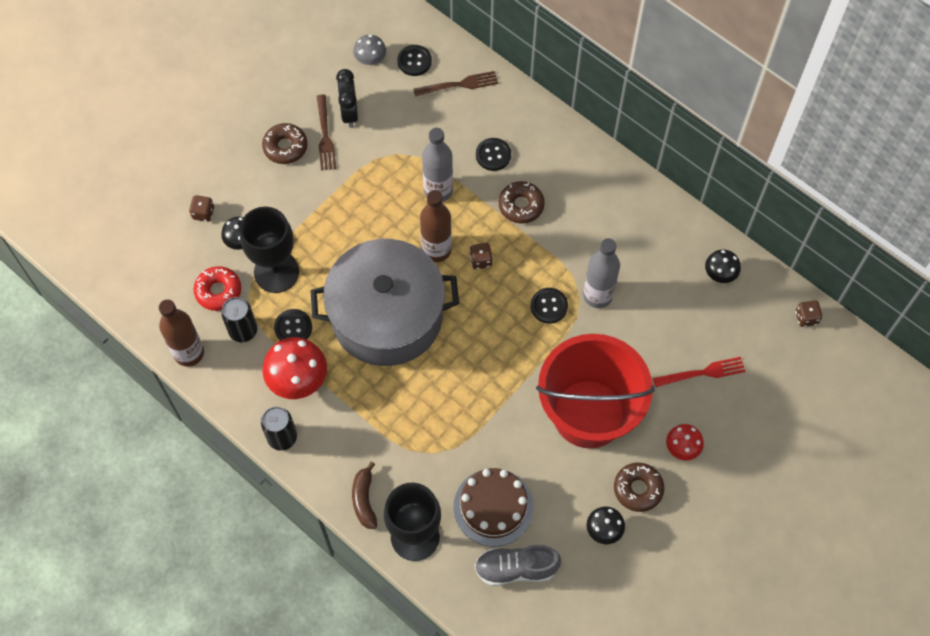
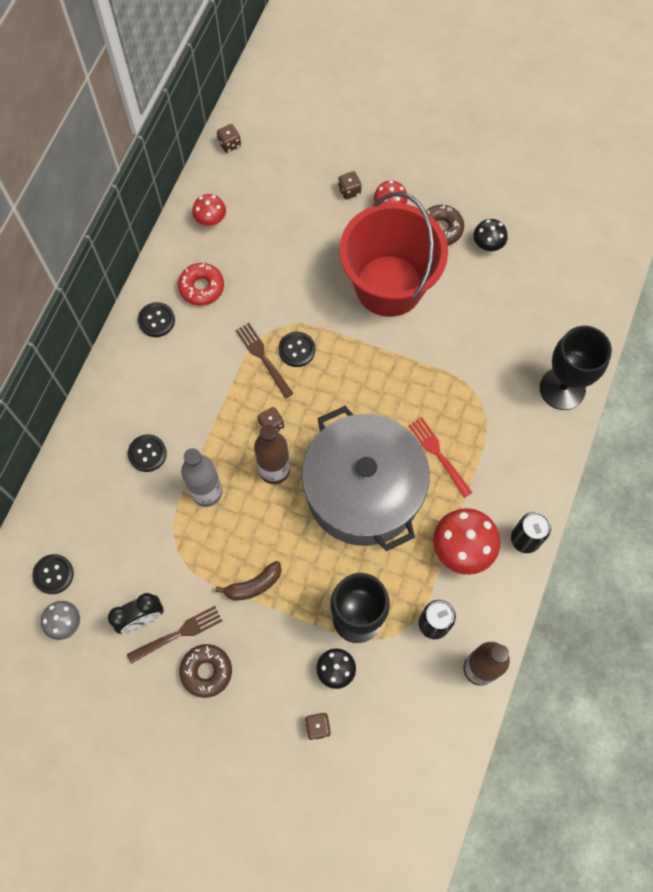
camera: 110 degrees left, 5 degrees up
red donut [194,266,241,311] -> red donut moved to [178,263,224,306]
black button [274,309,312,341] -> black button moved to [138,302,175,337]
brown banana [352,461,377,529] -> brown banana moved to [215,561,282,601]
brown fork [413,71,498,96] -> brown fork moved to [235,323,294,399]
brown cake [454,468,534,547] -> none
grey shoe [474,545,561,586] -> none
brown donut [499,181,545,224] -> none
grey bottle [583,238,620,308] -> none
red fork [653,357,746,387] -> red fork moved to [408,417,472,498]
black mushroom [705,250,741,283] -> red mushroom [192,194,226,226]
none -> brown dice [338,171,362,199]

